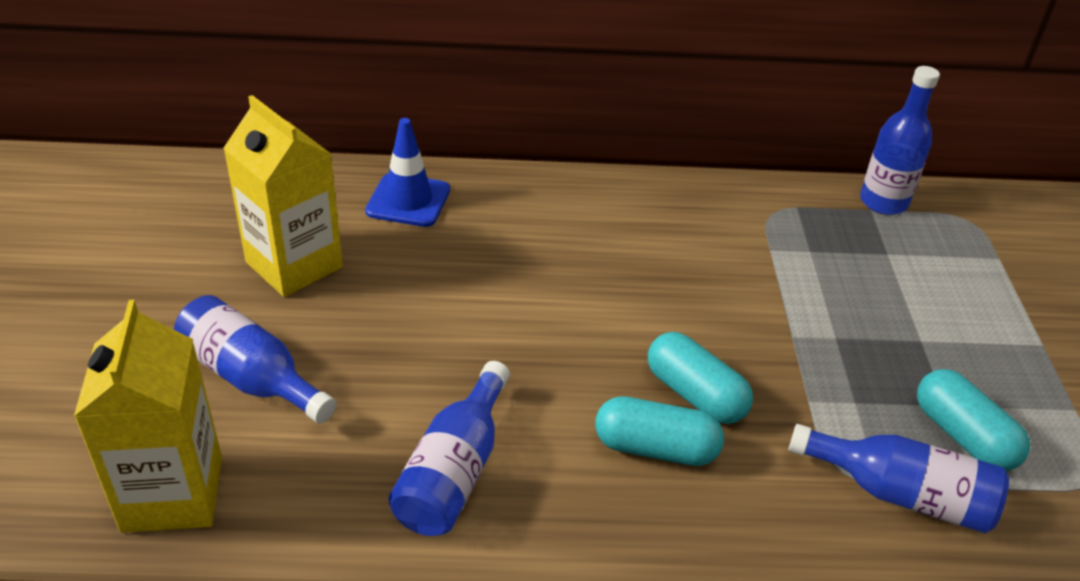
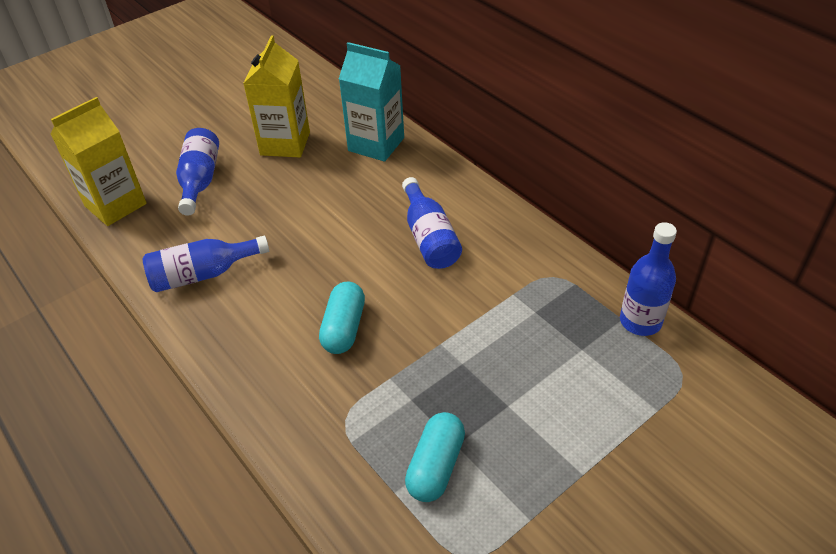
camera: 55 degrees right, 5 degrees up
blue traffic cone [365,118,450,227] -> turquoise carton [339,42,404,162]
turquoise capsule [595,396,724,466] -> none
blue bottle [788,424,1009,533] -> blue bottle moved to [402,177,462,269]

